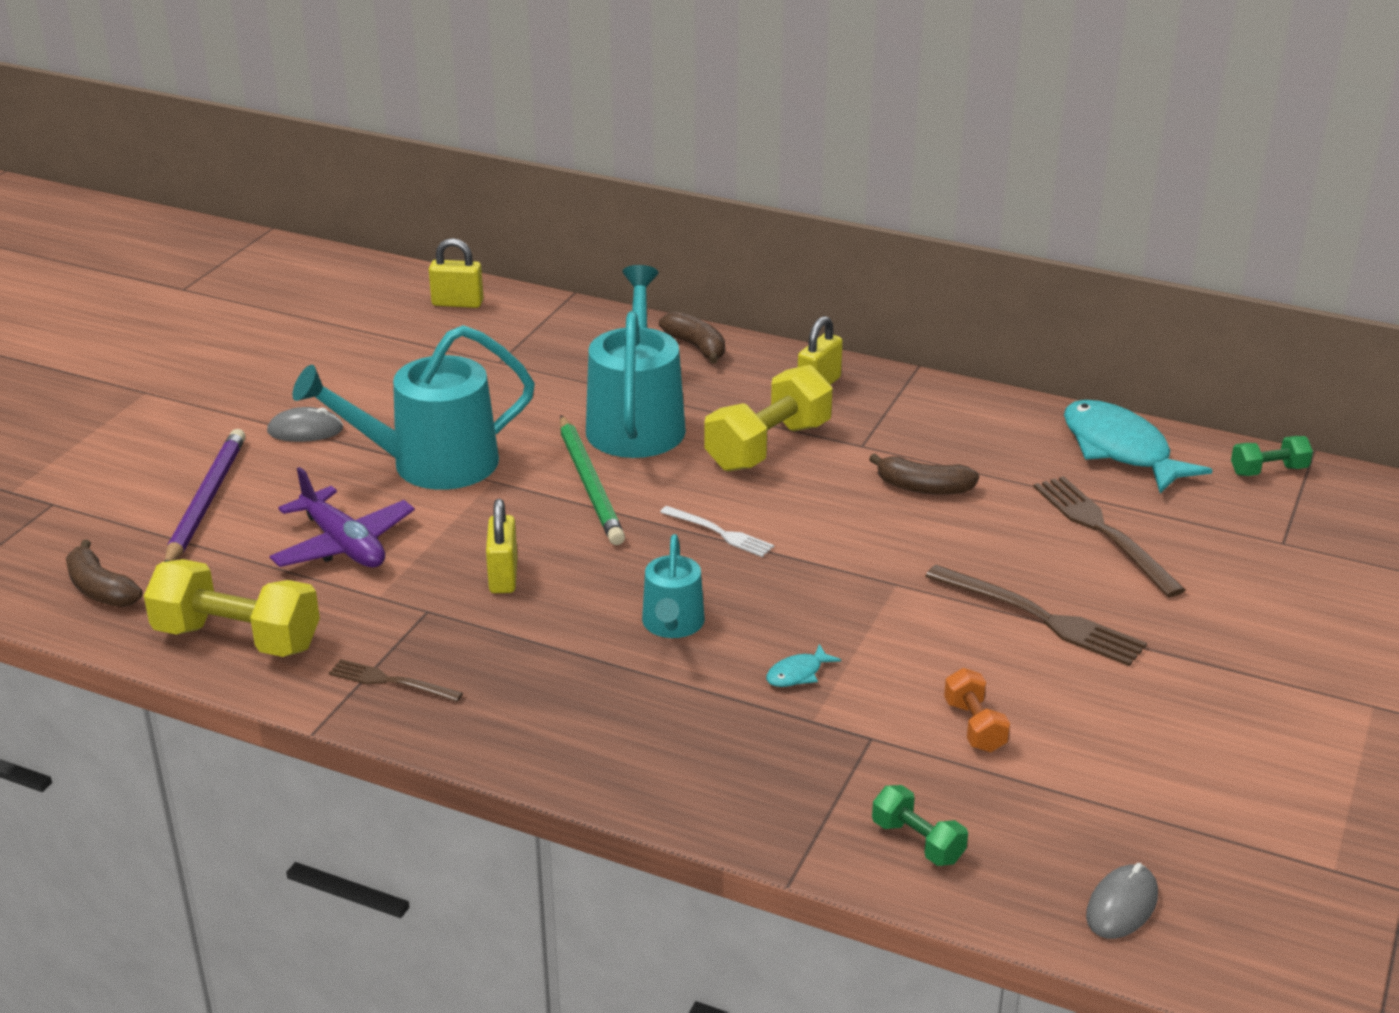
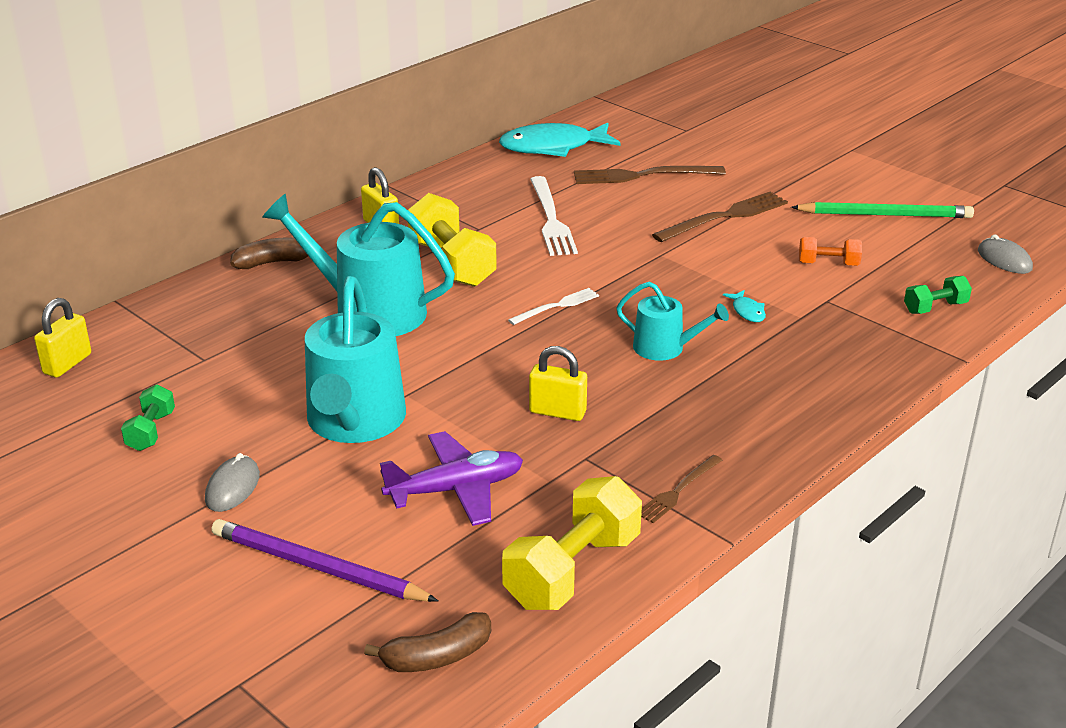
camera: 70 degrees left, 0 degrees up
green pencil [560,415,625,545] -> green pencil moved to [791,202,974,218]
brown banana [869,453,979,495] -> white fork [530,176,578,256]
green dumbbell [1231,436,1313,476] -> green dumbbell moved to [121,385,175,451]

